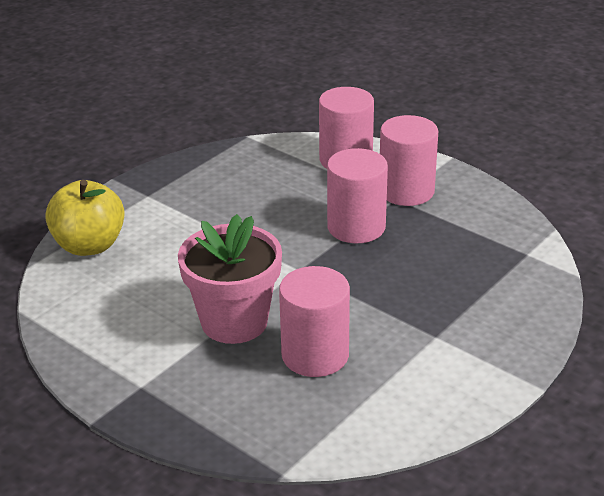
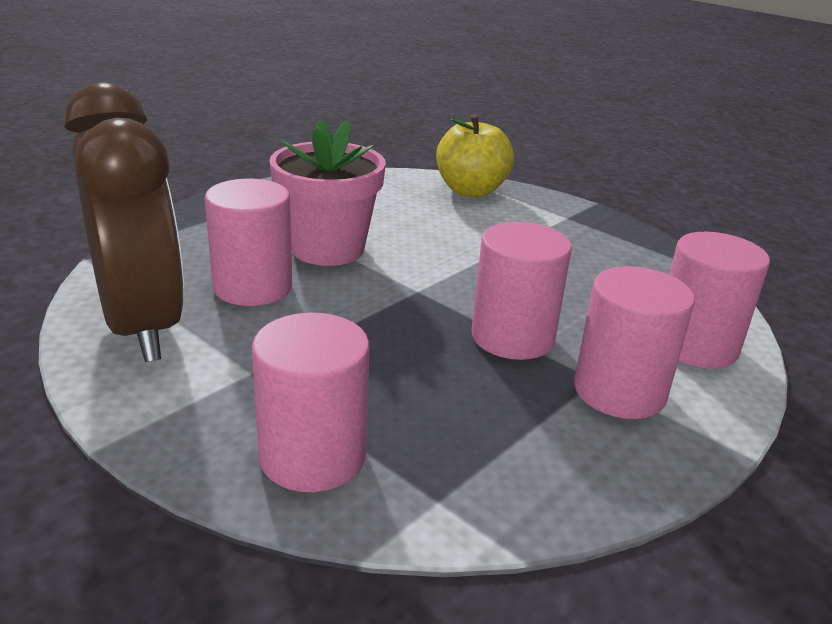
camera: 90 degrees right, 5 degrees down
none -> brown clock [64,83,184,362]
none -> pink cylinder [252,313,370,492]

